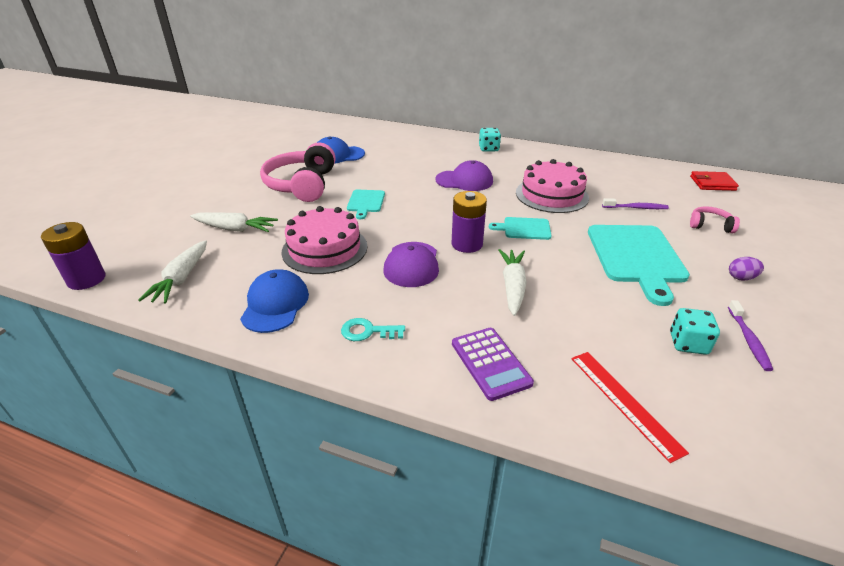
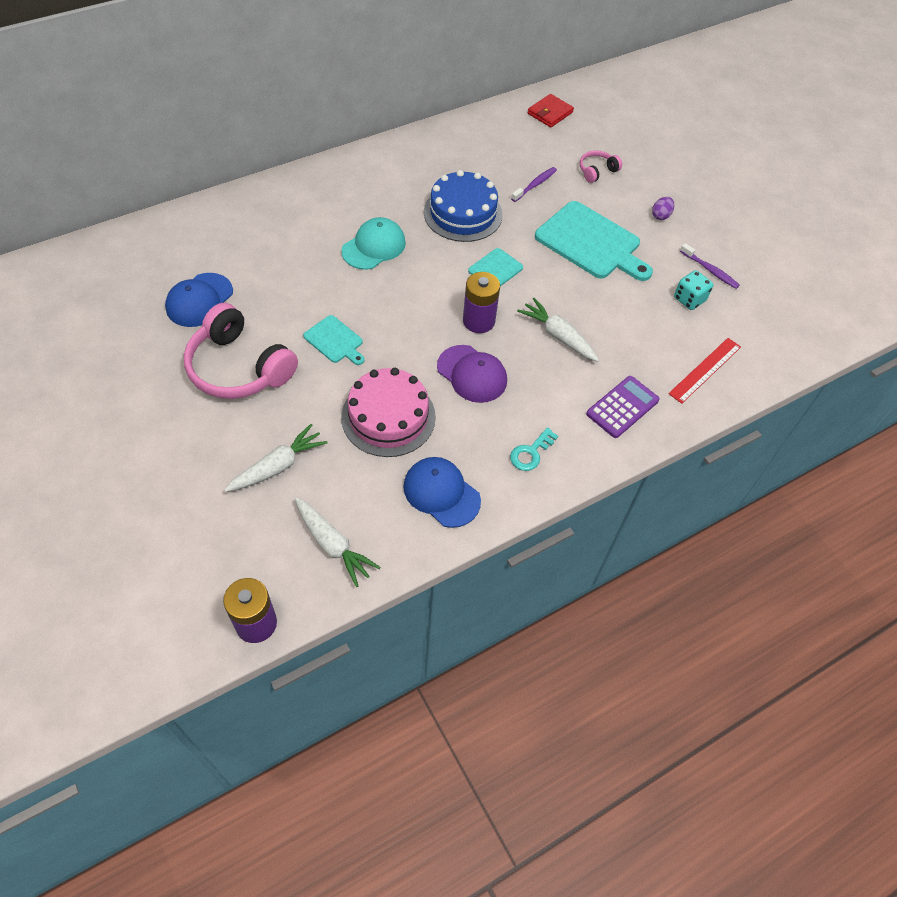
camera: 55 degrees left, 20 degrees up
purple cap [435,160,493,191] -> turquoise cap [341,217,406,270]
purple calculator [452,328,534,401] -> purple calculator turned 60 degrees counterclockwise [586,376,660,438]
turquoise dice [479,128,501,152] -> none
pink cake [516,159,589,213] -> blue cake [424,170,503,242]
red ruler [571,352,689,463] -> red ruler turned 60 degrees counterclockwise [668,338,741,404]

